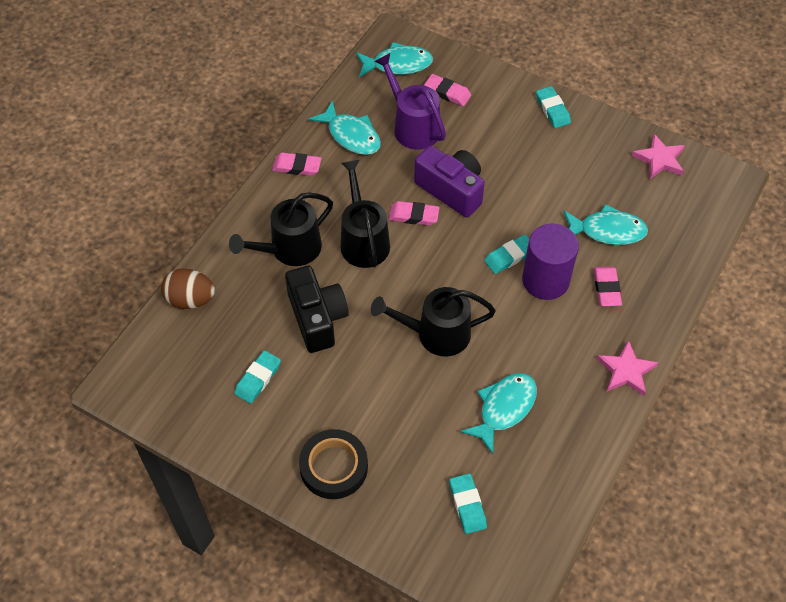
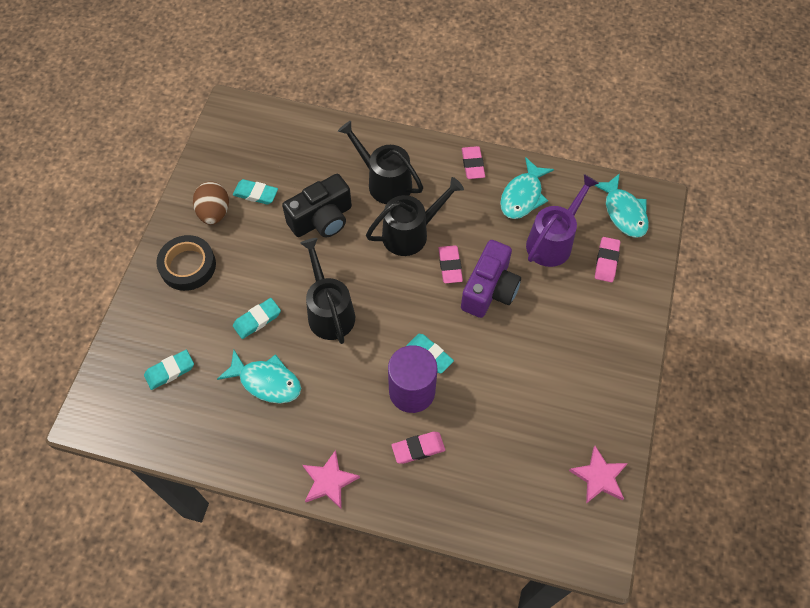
camera: 75 degrees right, 5 degrees up
brown egg [161,268,215,309] -> brown egg moved to [193,181,229,225]
turquoise eraser [536,86,571,128] -> turquoise eraser moved to [233,298,281,339]
turquoise fish [563,204,648,245] -> none

